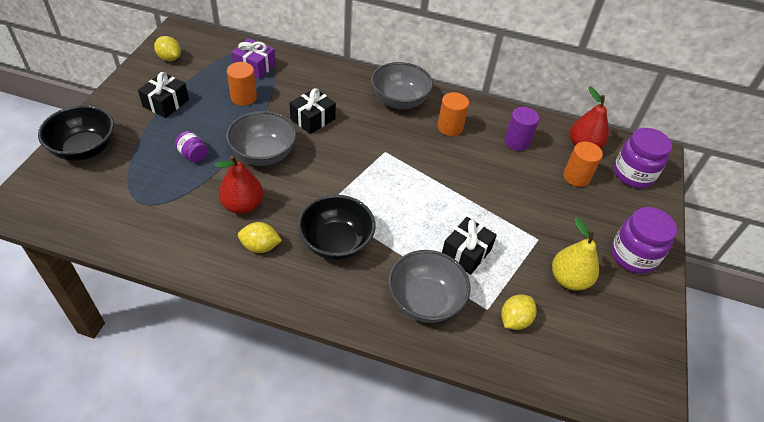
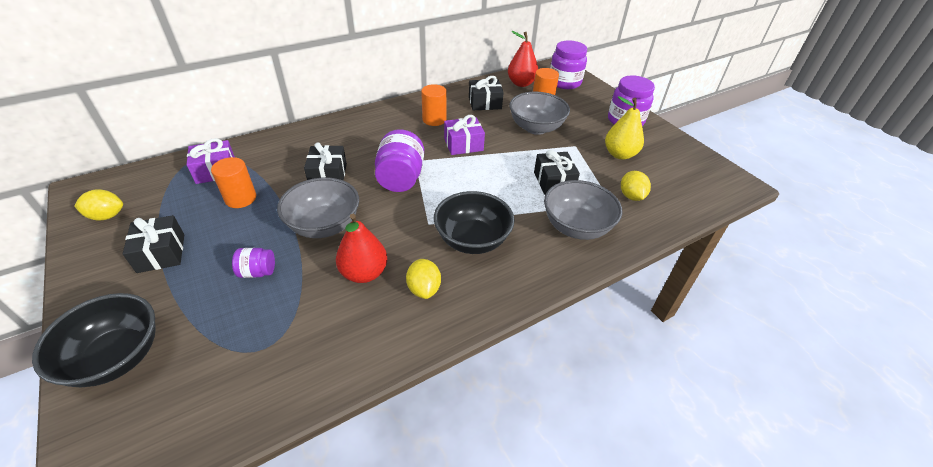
camera: 45 degrees left, 5 degrees down
yellow lemon [238,222,282,253] -> yellow lemon turned 60 degrees counterclockwise [406,259,441,299]
grey bowl [371,62,433,109] -> grey bowl moved to [509,92,570,135]
purple cylinder [504,107,539,151] -> black gift [469,76,504,110]
none -> purple jar [375,129,424,192]
none -> purple gift [444,115,485,155]

